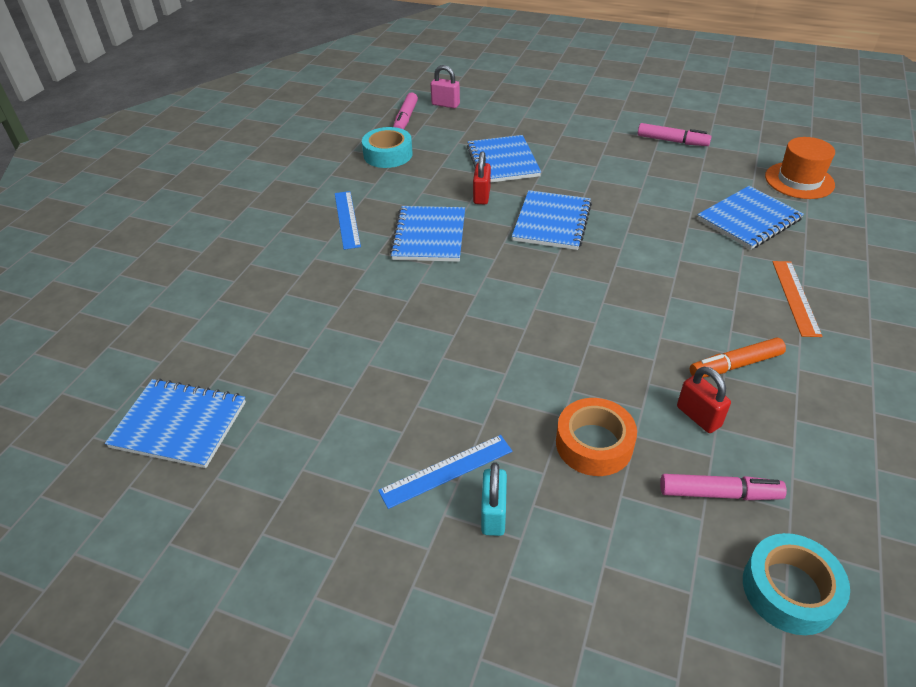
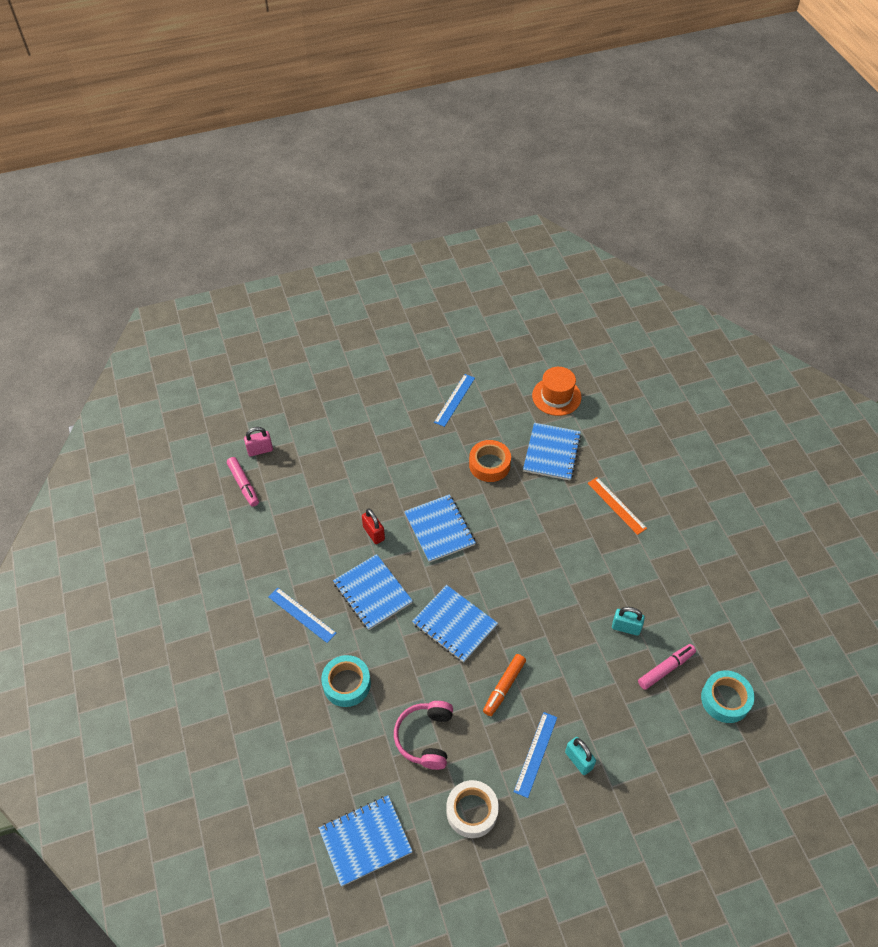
camera: 40 degrees left, 10 degrees up
turquoise tape [362,127,413,168] -> turquoise tape moved to [321,655,371,707]
blue notebook [467,135,541,182] -> blue notebook moved to [412,585,498,663]
orange tape [556,398,637,476] -> orange tape moved to [469,440,511,482]
pink marker [638,123,711,146] -> blue ruler [434,374,475,427]
red padlock [677,367,731,433] -> turquoise padlock [612,607,645,636]
orange marker [690,337,786,378] -> orange marker moved to [483,654,526,716]
none -> pink headphones [394,701,453,770]
none -> white tape [447,780,499,838]

